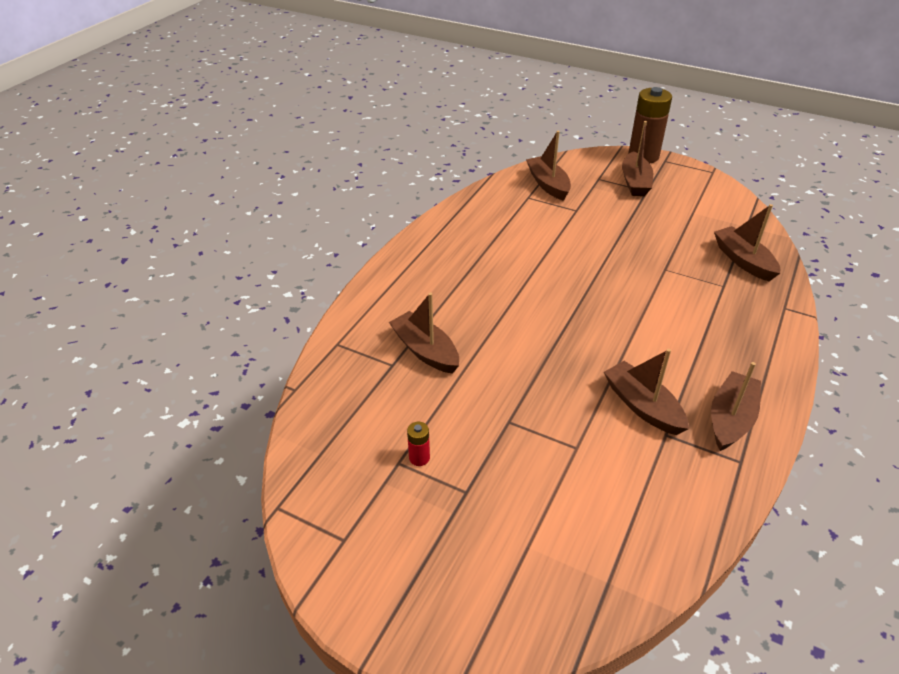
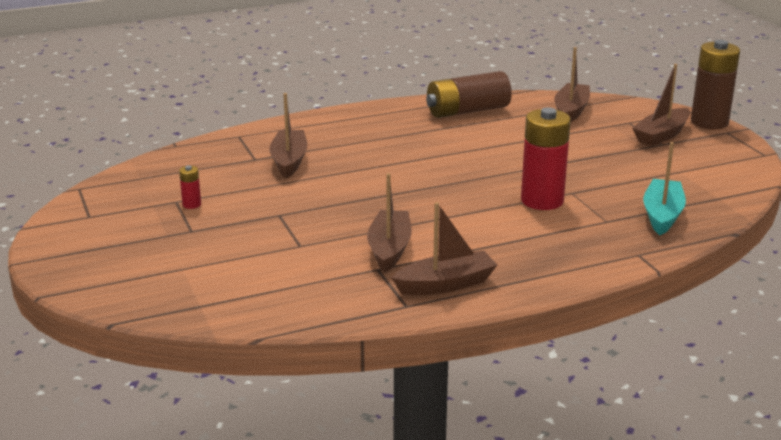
camera: 40 degrees right, 15 degrees down
brown boat [714,204,780,281] -> turquoise boat [643,142,686,235]
none -> brown battery [426,71,512,118]
none -> red battery [521,107,571,210]

